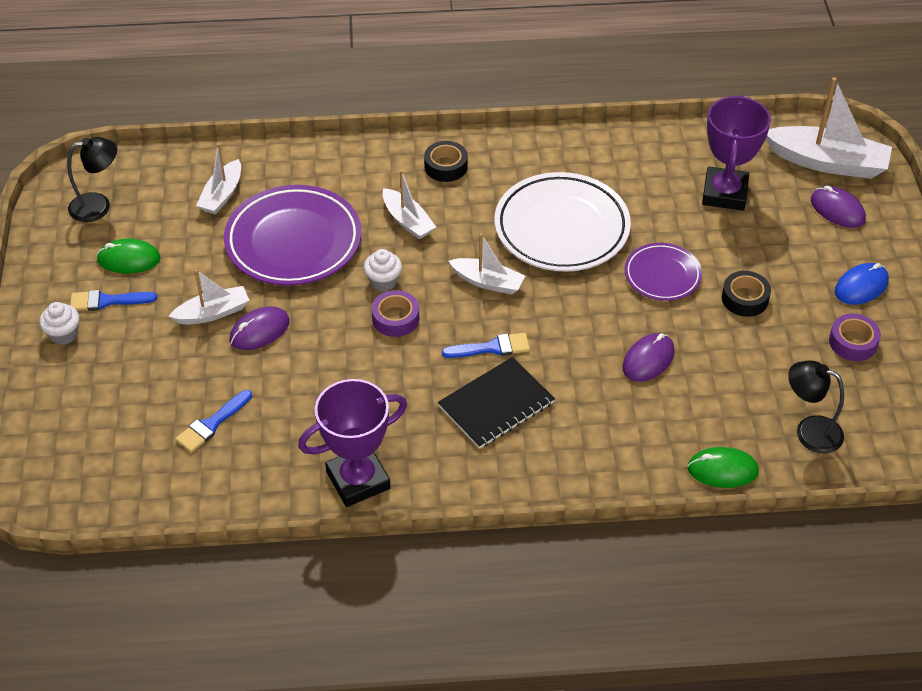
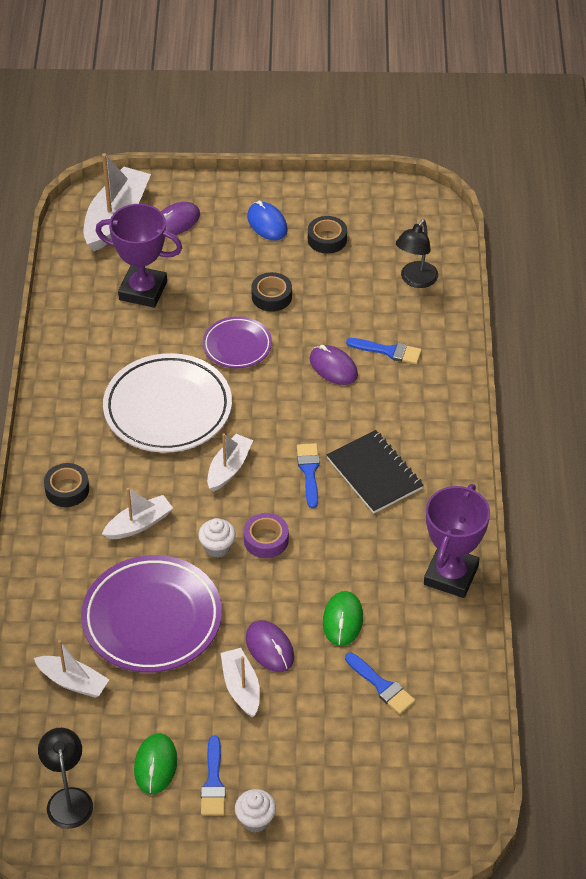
camera: 85 degrees left, 0 degrees up
purple trophy [298,379,407,507] -> purple trophy turned 45 degrees clockwise [424,484,490,598]
green mouse [687,447,759,488] -> green mouse moved to [323,591,363,646]
purple tape [829,314,881,361] -> black tape [308,216,347,254]
none -> blue brush [346,338,422,364]

